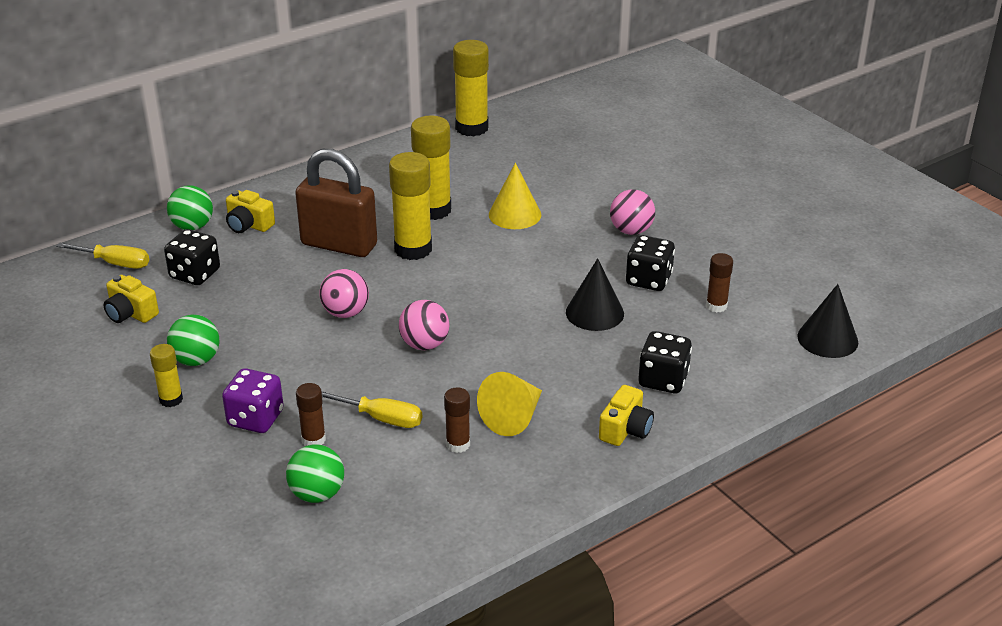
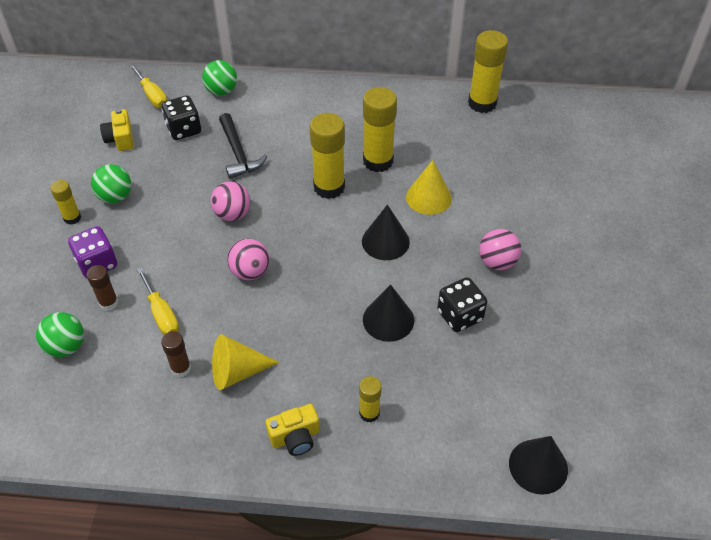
camera: 40 degrees right, 15 degrees up
yellow camera [226,190,275,233] -> none
brown padlock [295,149,377,257] -> none
black dice [638,331,692,393] -> yellow glue stick [359,376,382,422]
brown glue stick [706,253,733,312] -> none
none -> black hammer [219,113,267,179]
none -> black cone [362,205,410,260]

